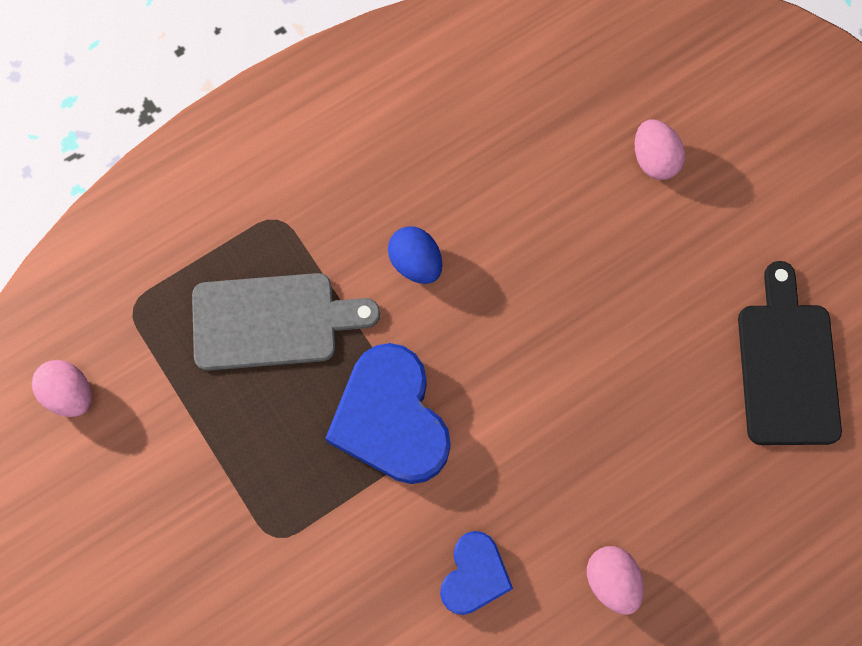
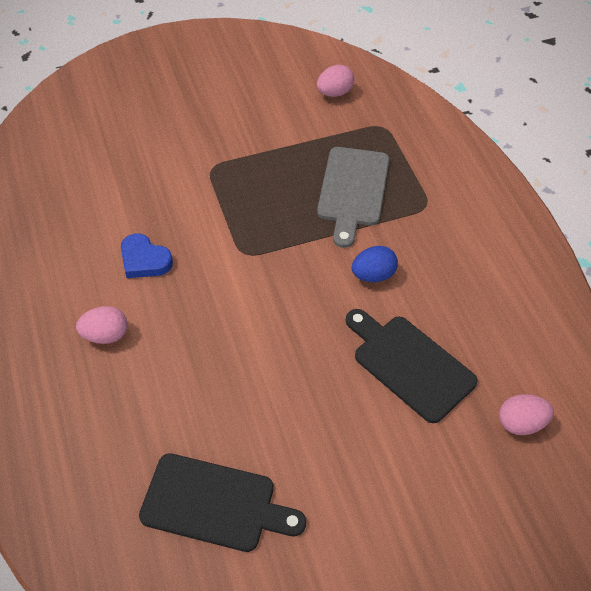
camera: 105 degrees right, 20 degrees down
blue heart [325,343,451,484] -> none
pink egg [635,119,685,180] -> pink egg moved to [499,394,554,435]
none -> black cutting board [346,309,478,423]

